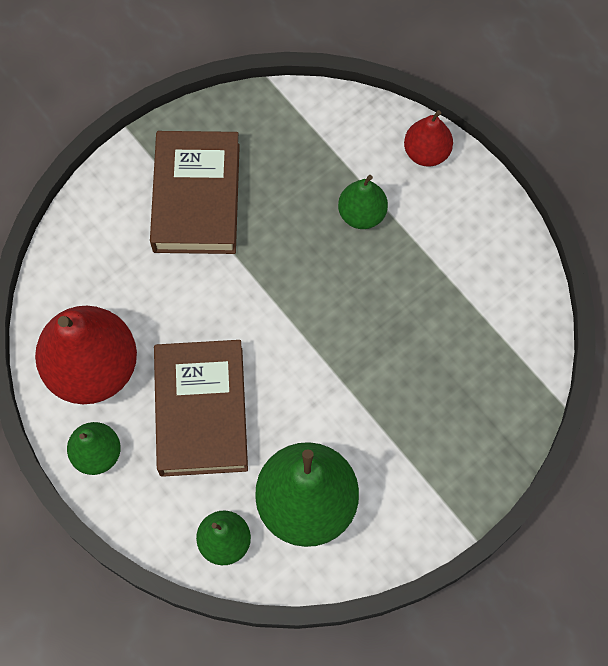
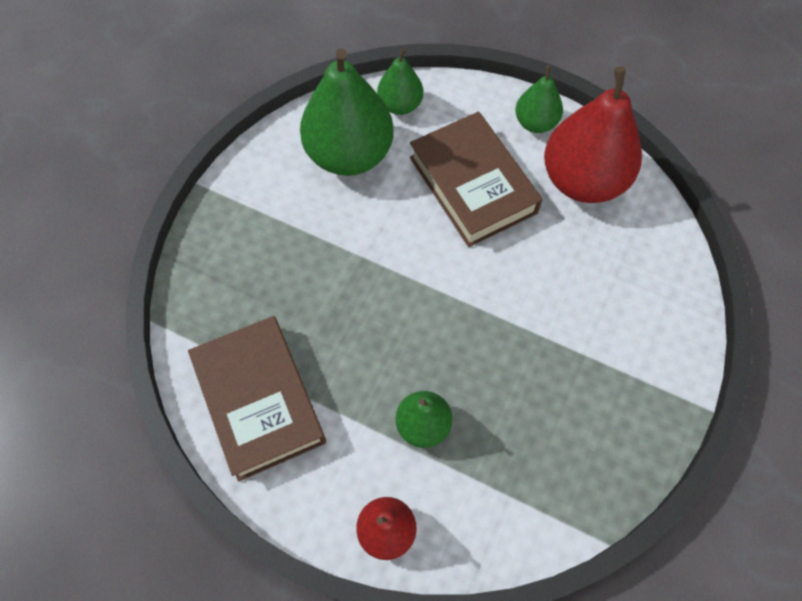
camera: 155 degrees right, 5 degrees down
brown book [150,131,240,254] -> brown book moved to [188,316,326,481]

